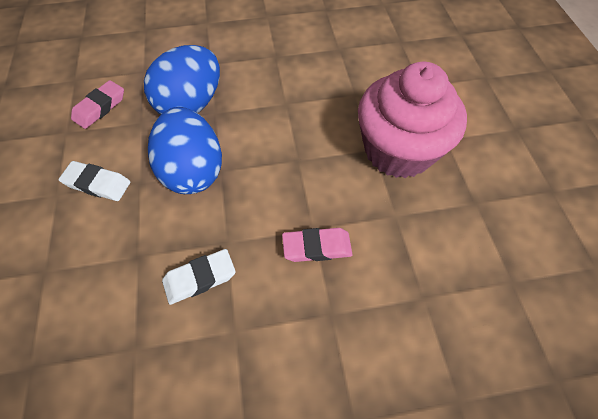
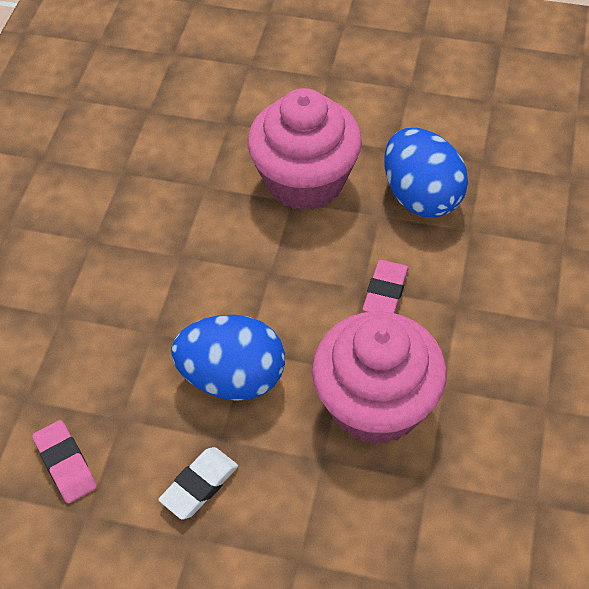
camera: 65 degrees left, 5 degrees down
blue egg [144,45,220,114] -> blue egg moved to [384,128,468,218]
white eraser [162,249,236,305] -> pink cupcake [312,311,447,445]

